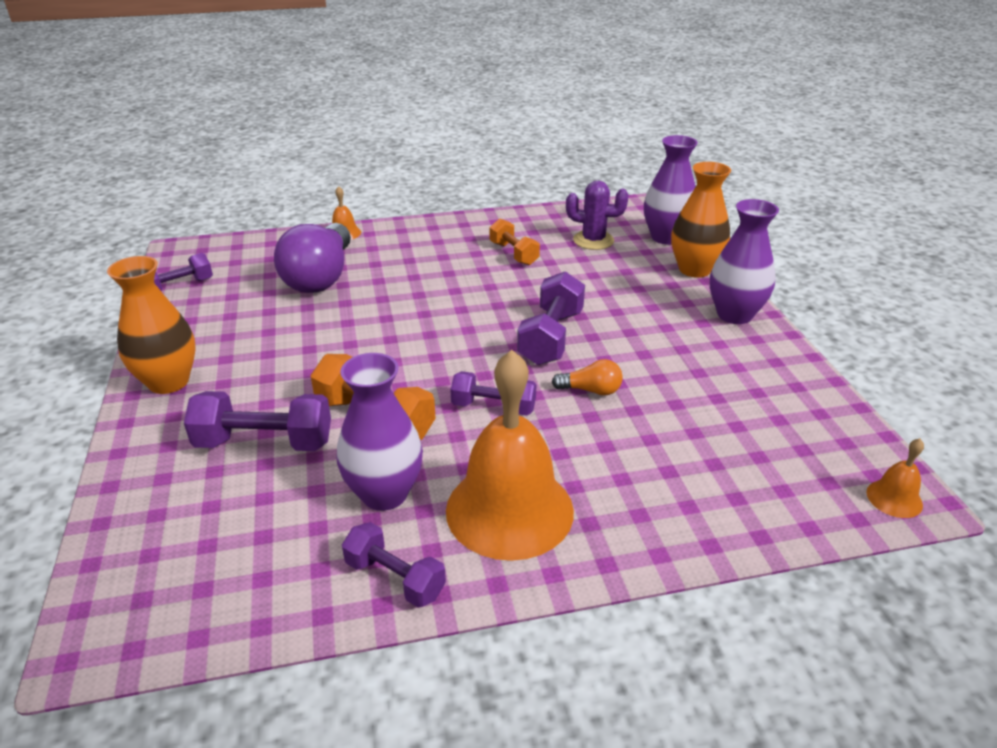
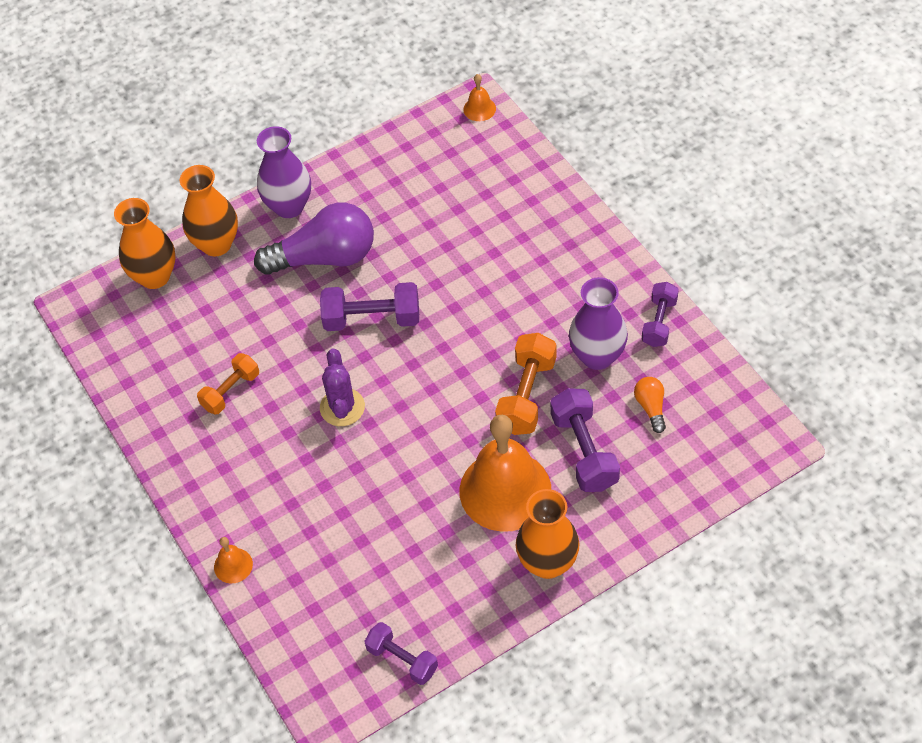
camera: 105 degrees left, 20 degrees up
purple light bulb [274,223,351,293] -> purple light bulb moved to [254,202,374,275]
orange bell [446,350,574,561] -> orange bell moved to [460,415,551,532]
purple dumbbell [450,371,537,416] -> none
orange light bulb [552,359,623,396] -> orange light bulb moved to [634,377,666,433]
purple cactus [566,181,629,250] -> purple cactus moved to [320,348,365,426]
purple vase [644,135,698,245] -> orange vase [114,198,176,289]

